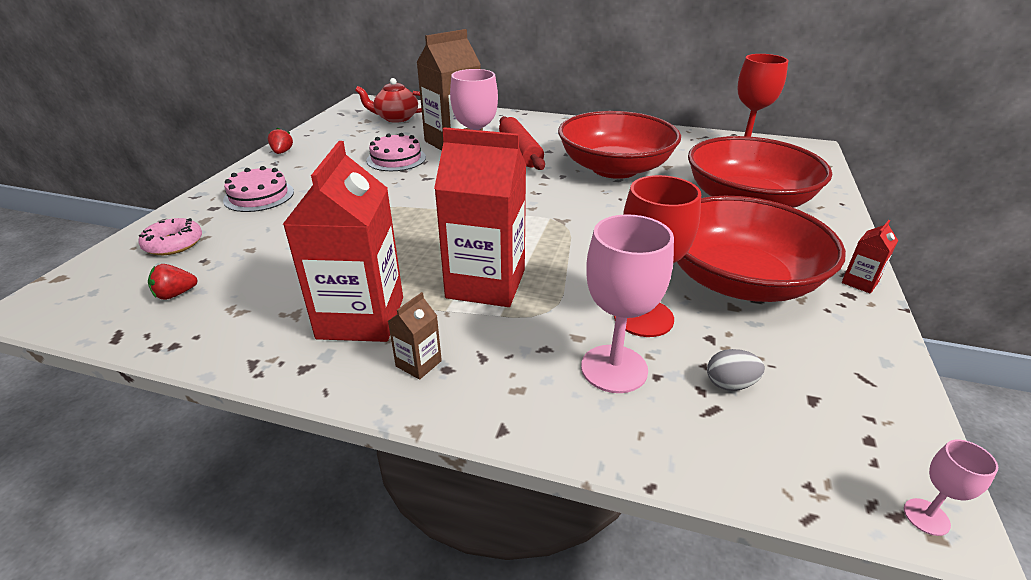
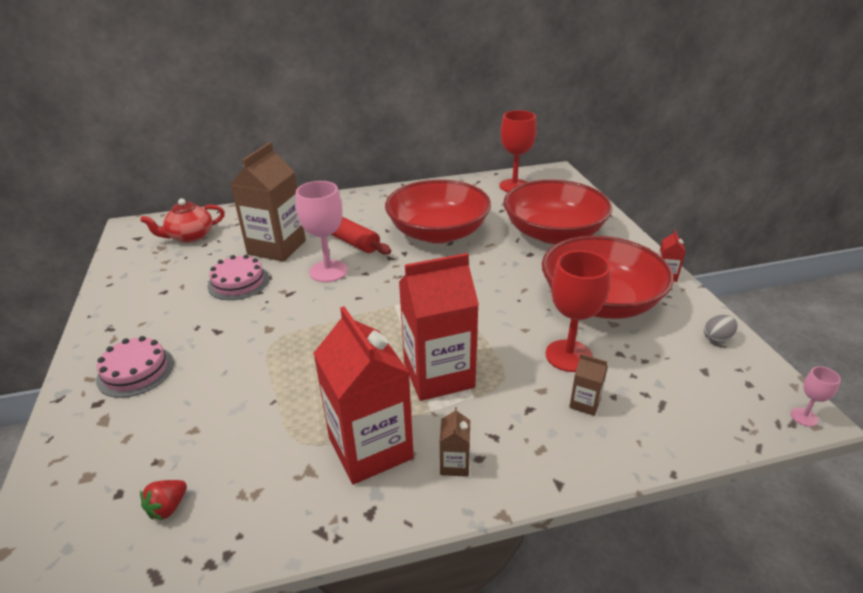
camera: 30 degrees left, 0 degrees up
pink donut [138,218,202,255] -> none
red strawberry [268,128,293,154] -> none
pink goblet [581,214,674,393] -> brown carton [569,354,608,416]
grey egg [707,349,765,391] -> grey egg moved to [704,315,738,343]

